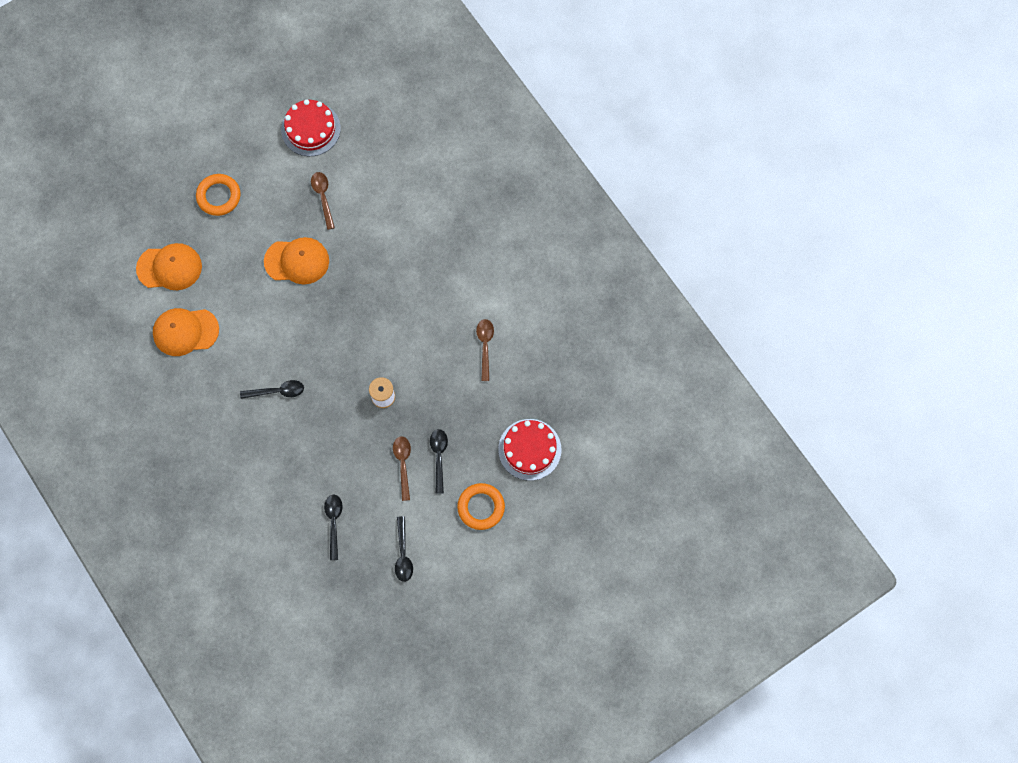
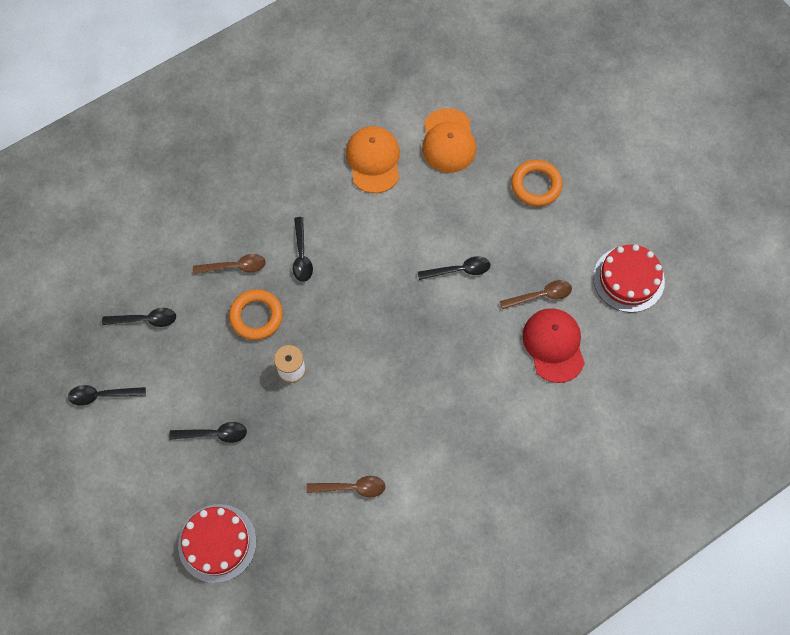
camera: 90 degrees right, 5 degrees down
orange cap [264,237,329,284] -> black spoon [418,256,490,280]
brown spoon [393,436,411,501] -> brown spoon moved to [193,254,266,274]
orange ring [457,483,505,530] -> orange ring moved to [229,289,283,340]
none -> red cap [522,308,585,383]

